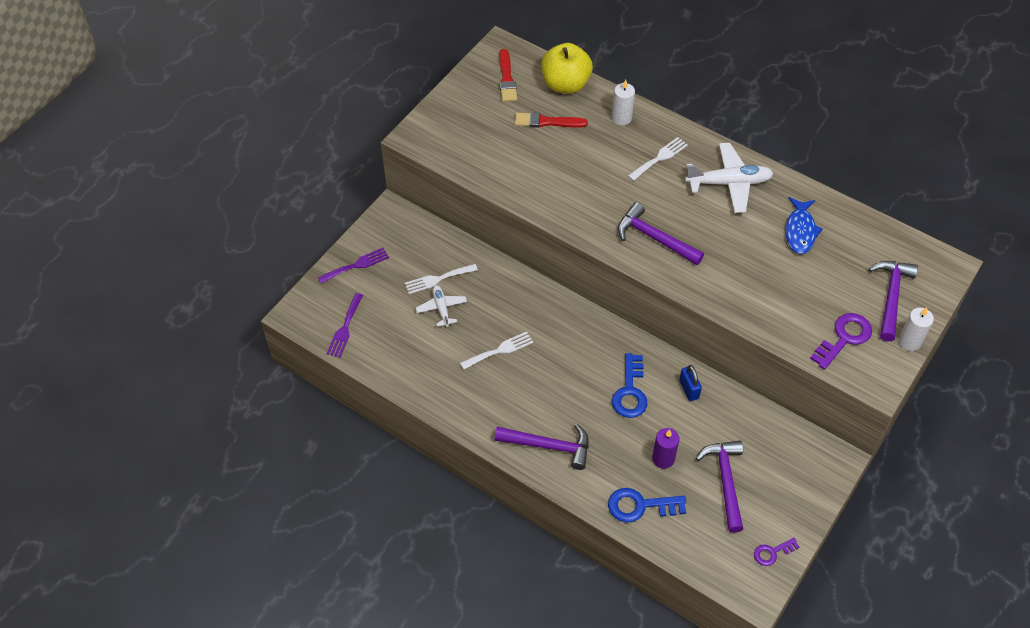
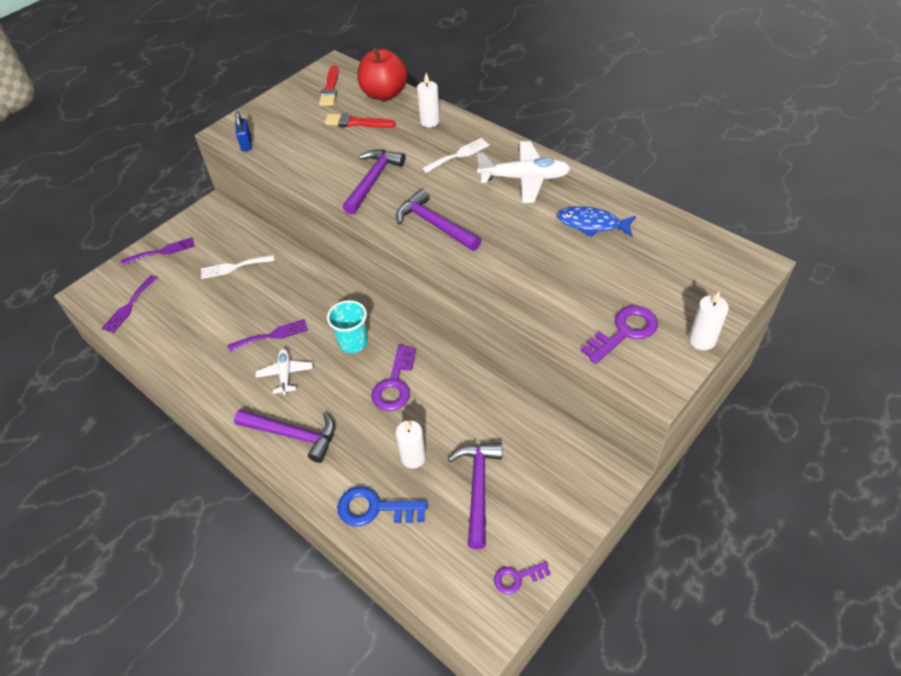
camera: 10 degrees right, 5 degrees down
white plane [416,285,467,327] -> white plane moved to [256,349,313,395]
white fork [460,332,533,370] -> purple fork [228,319,308,352]
yellow apple [541,43,593,94] -> red apple [358,48,407,100]
blue key [612,353,647,418] -> purple key [371,345,416,411]
purple candle [652,428,680,469] -> white candle [396,420,426,469]
blue padlock [679,365,702,401] -> blue padlock moved to [235,111,252,151]
blue fish [785,197,823,254] -> blue fish turned 90 degrees clockwise [557,206,636,237]
purple hammer [869,261,918,342] -> purple hammer moved to [343,150,405,214]
none -> turquoise cup [327,300,368,353]

